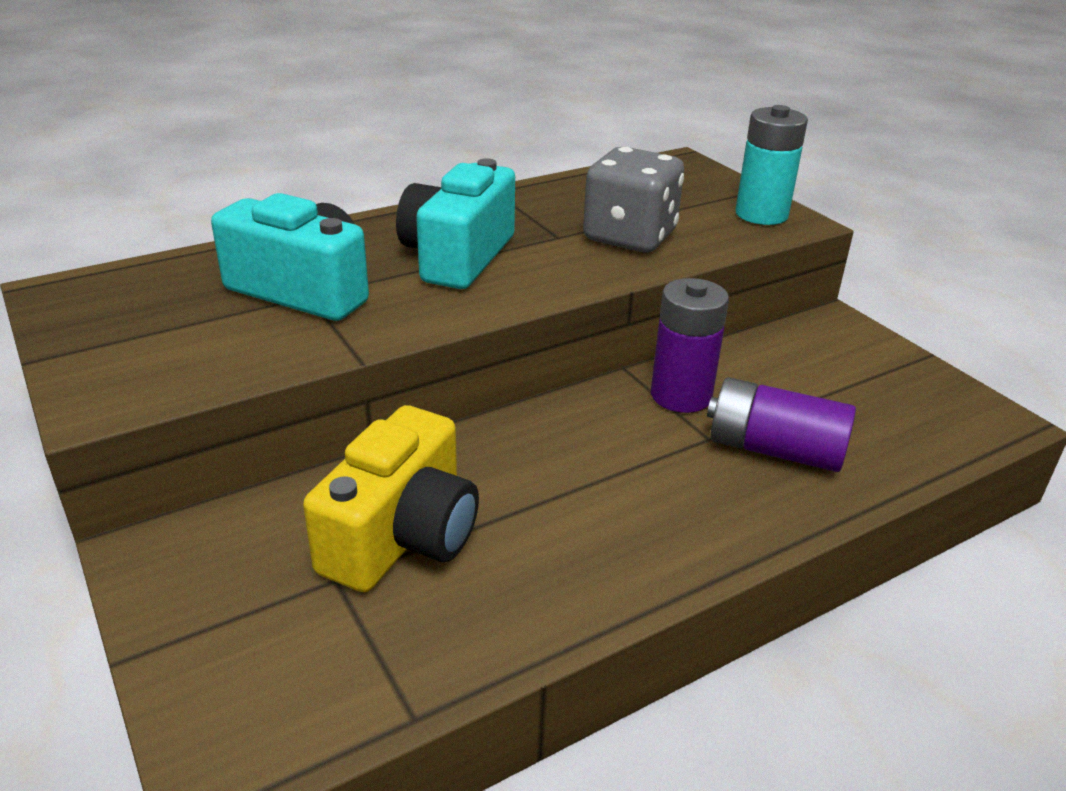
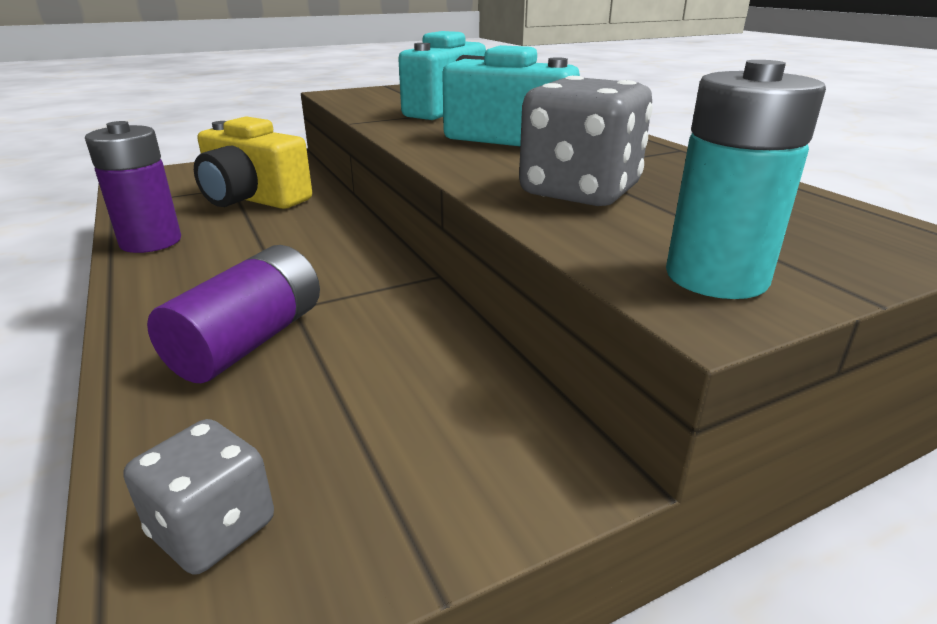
camera: 95 degrees right, 5 degrees down
purple battery [651,278,729,413] -> purple battery moved to [85,121,181,253]
none -> grey dice [124,419,274,575]

